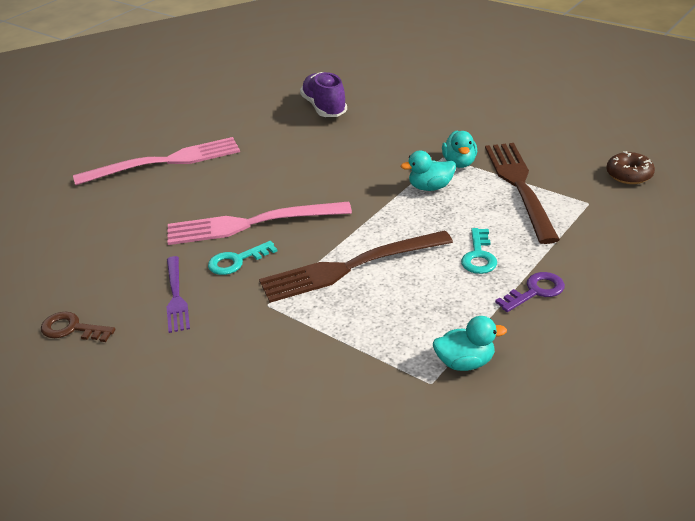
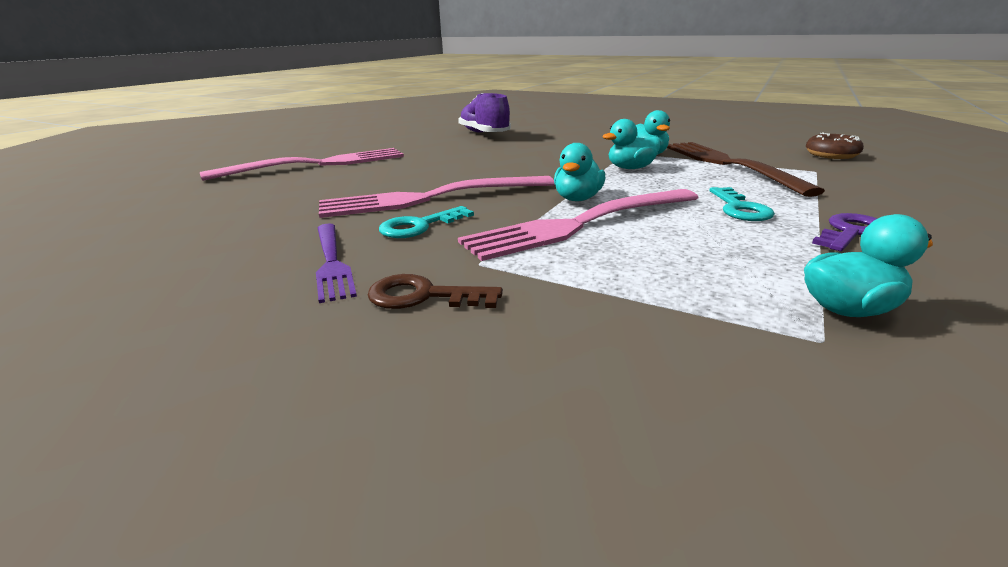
camera: 10 degrees left, 10 degrees down
brown key [41,312,115,342] -> brown key moved to [367,274,503,309]
brown fork [259,230,453,303] -> pink fork [458,189,699,261]
none -> turquoise duck [554,143,605,201]

